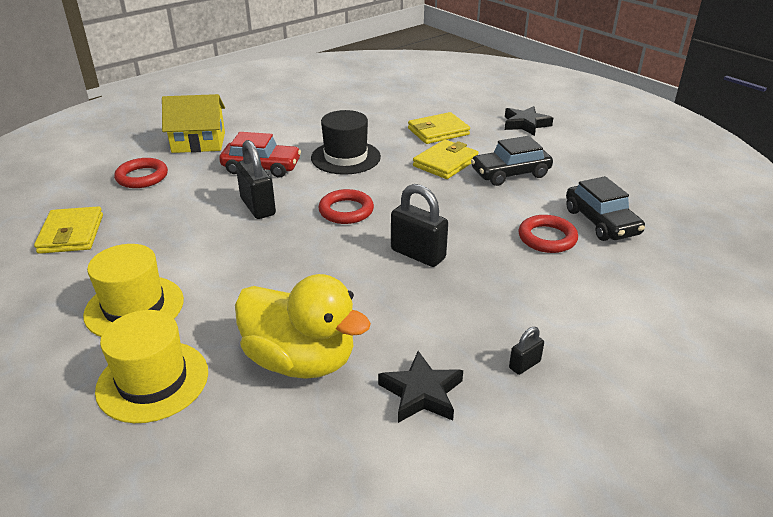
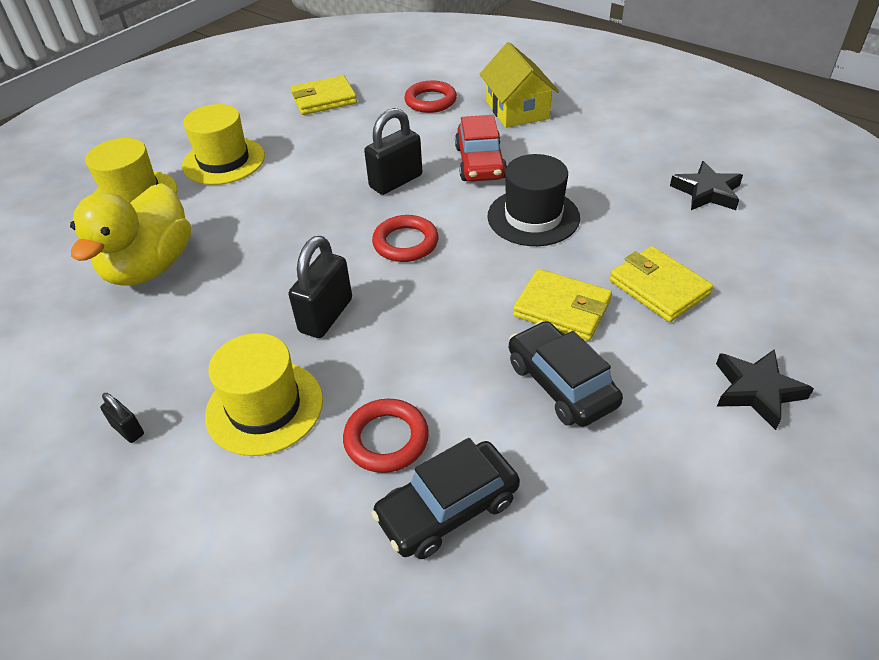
camera: 80 degrees right, 10 degrees up
black star [378,351,463,423] -> black star moved to [670,161,743,210]
none -> yellow hat [205,333,323,456]

